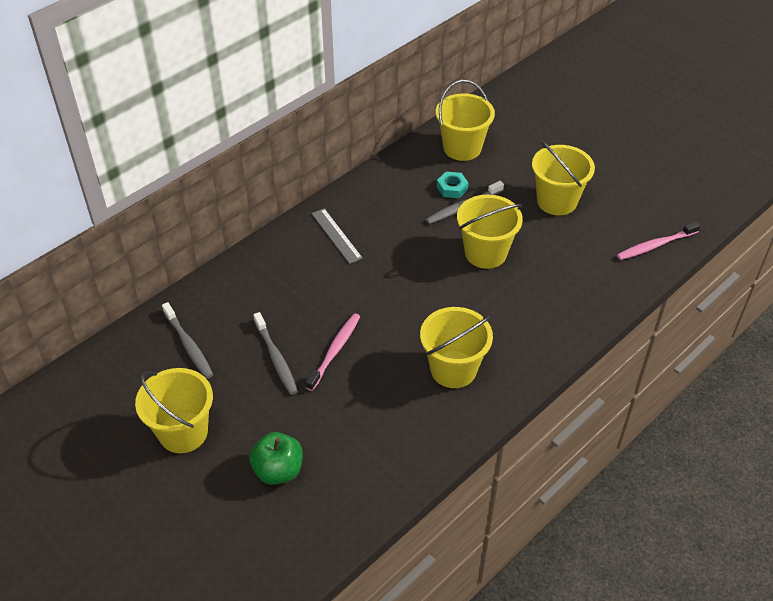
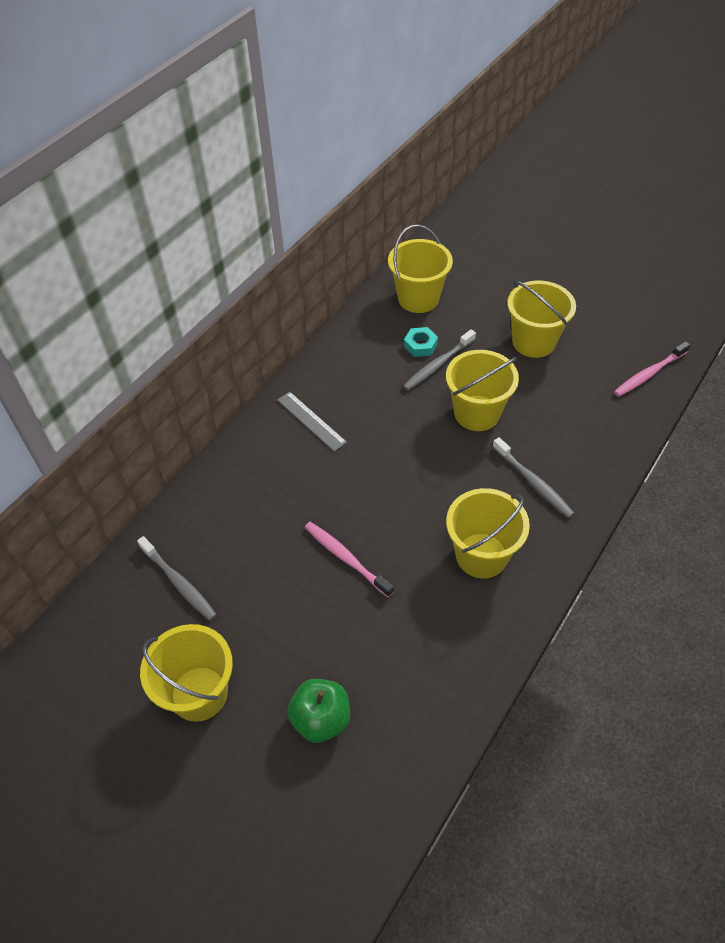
camera: 10 degrees left, 5 degrees up
grey toothbrush [253,312,298,395] -> grey toothbrush moved to [493,437,575,518]
pink toothbrush [305,313,360,391] -> pink toothbrush turned 60 degrees counterclockwise [305,522,394,597]

